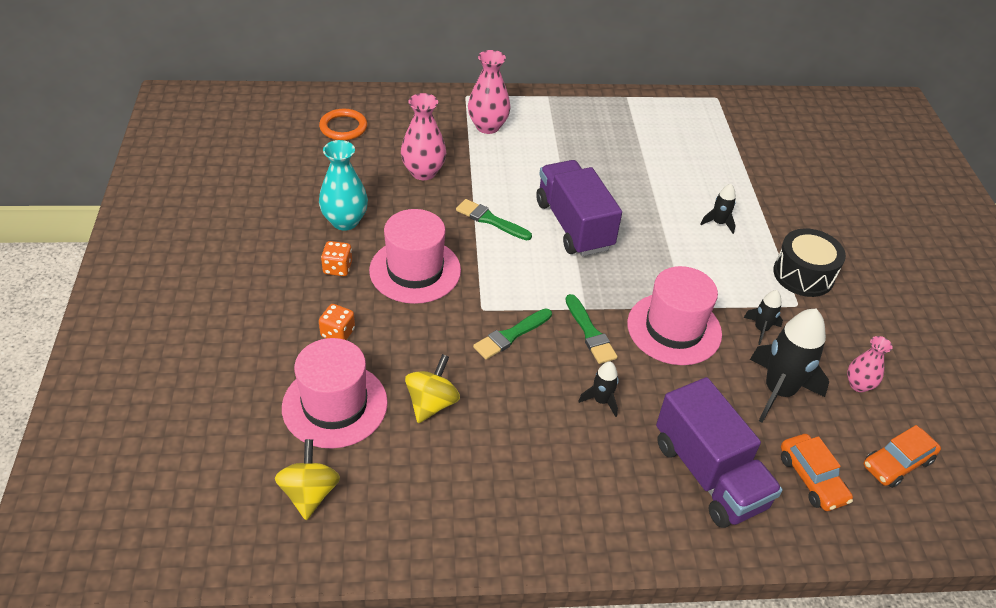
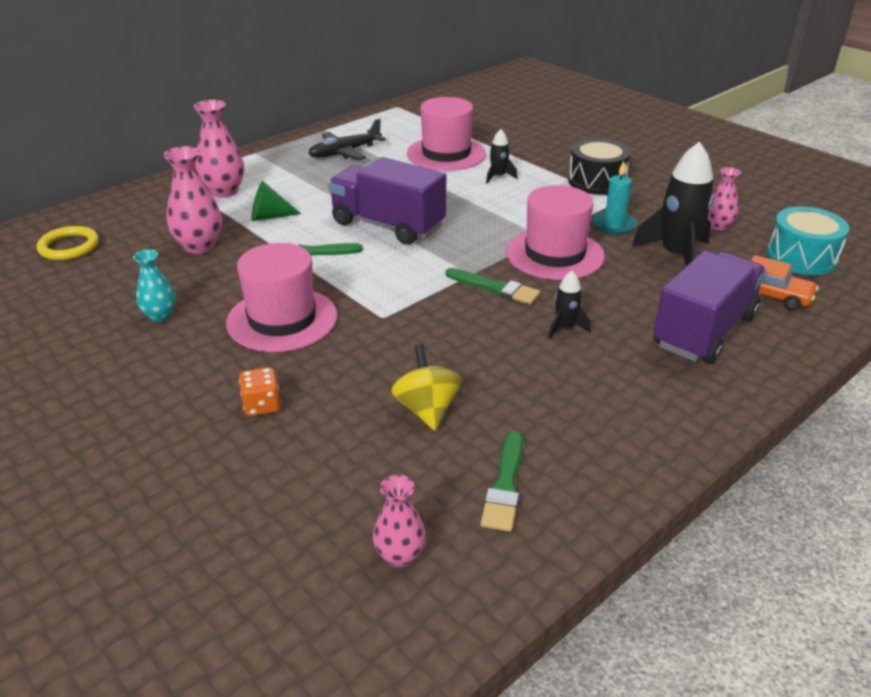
camera: 35 degrees left, 10 degrees down
yellow spinning top [275,439,340,520] -> pink vase [373,475,426,567]
pink hat [282,338,388,449] -> pink hat moved to [407,97,486,171]
orange ring [319,109,367,140] -> yellow ring [37,226,99,260]
turquoise vase [319,140,368,231] -> turquoise vase [133,250,175,322], size x0.62
orange dice [321,241,352,276] -> none
green brush [473,308,552,359] -> green brush moved to [481,431,523,532]
purple truck [656,377,783,528] -> purple truck turned 75 degrees counterclockwise [653,251,767,364]
black rocket [744,290,783,345] -> turquoise candle [593,161,637,235]
orange car [864,425,941,488] -> turquoise drum [767,207,850,275]
none -> green cone [251,181,301,221]
none -> black plane [308,119,386,160]

